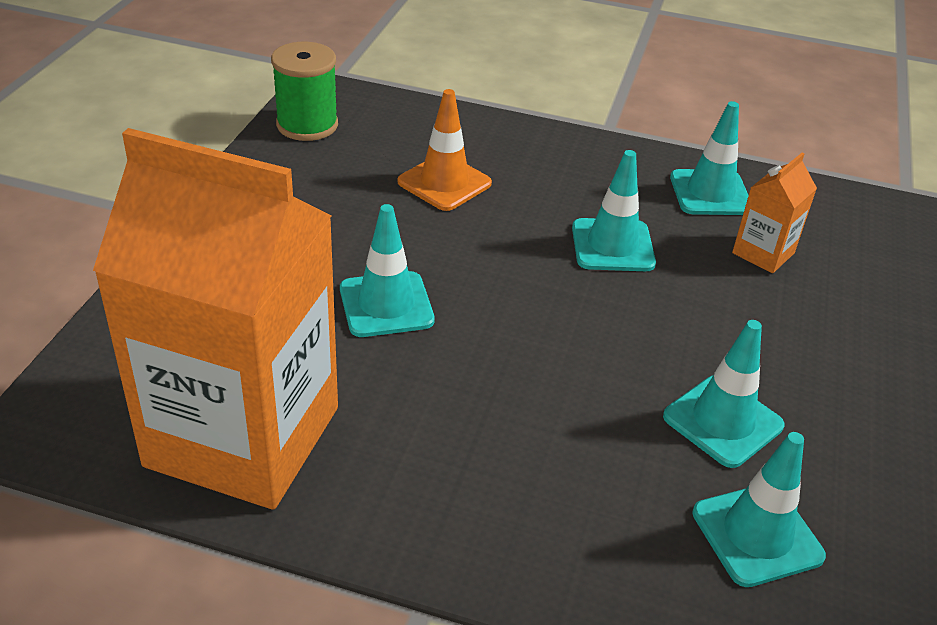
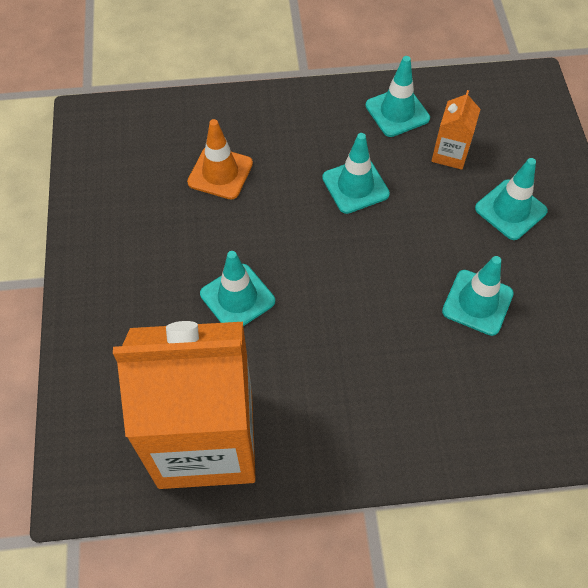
camera: 20 degrees left, 20 degrees up
green spool [271,42,338,141] -> none
turquoise traffic cone [692,432,826,587] -> turquoise traffic cone moved to [475,158,548,240]

